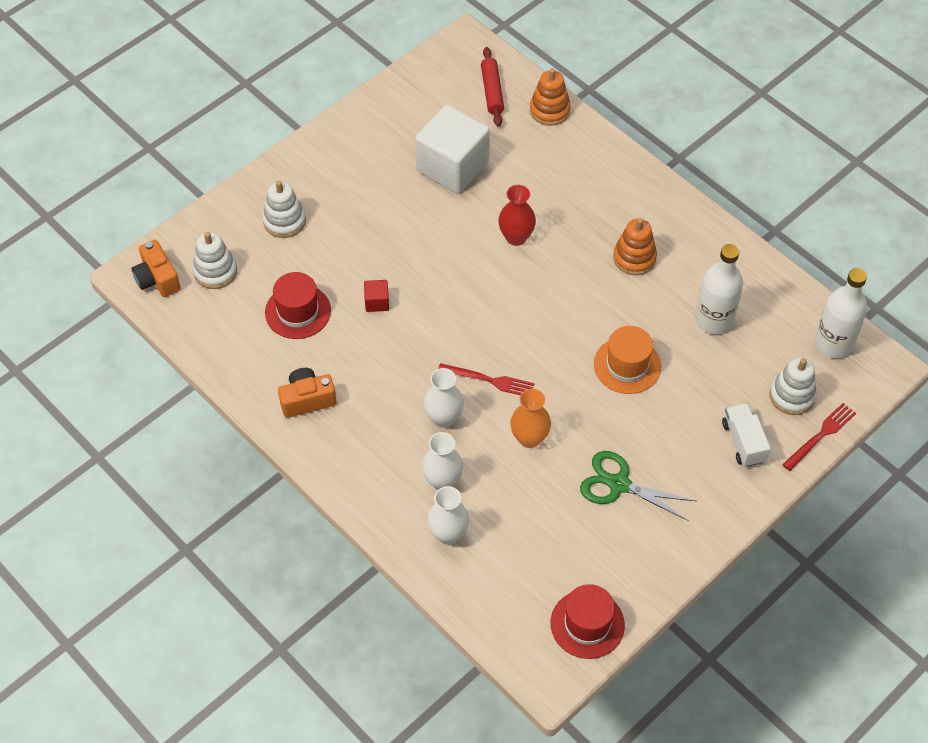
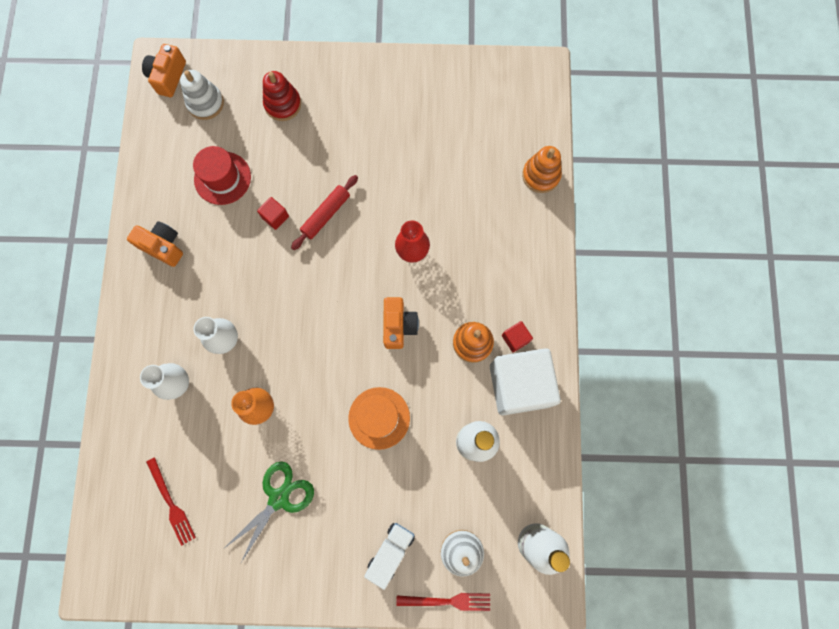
camera: 45 degrees right, 20 degrees up
white stacking toy [263,181,306,238] -> red stacking toy [263,71,301,121]
white cube [415,105,490,194] -> white cube moved to [490,348,561,415]
white vase [427,486,469,545] -> none
red fork [438,363,535,395] -> red fork moved to [146,457,196,546]
red rolling pin [481,47,504,127] -> red rolling pin moved to [291,175,358,250]
red hat [551,584,625,659] -> none
green scissors [580,451,696,521] -> green scissors turned 60 degrees clockwise [226,461,314,562]
none -> orange camera [383,297,419,349]
none -> red cube [502,321,533,352]

